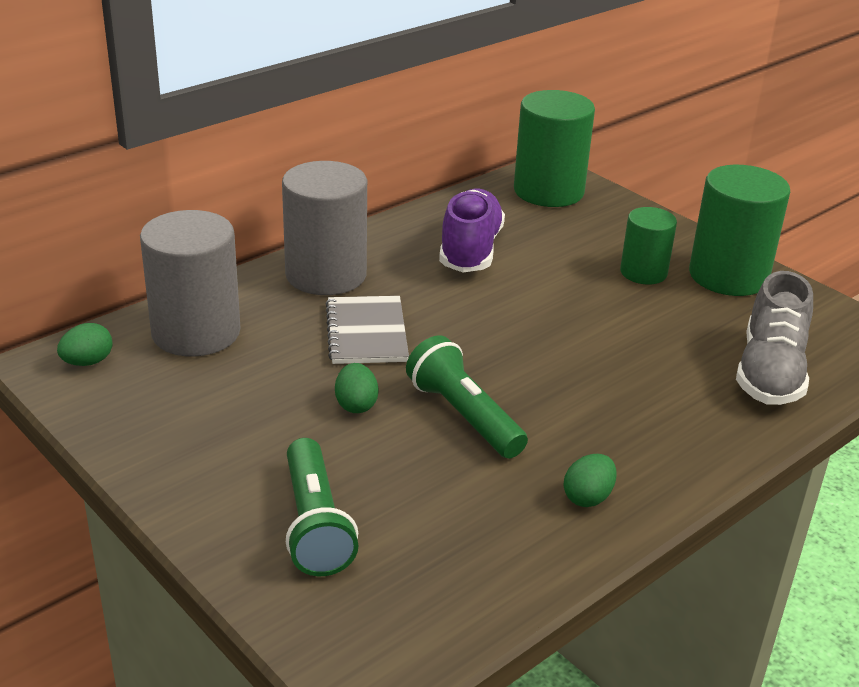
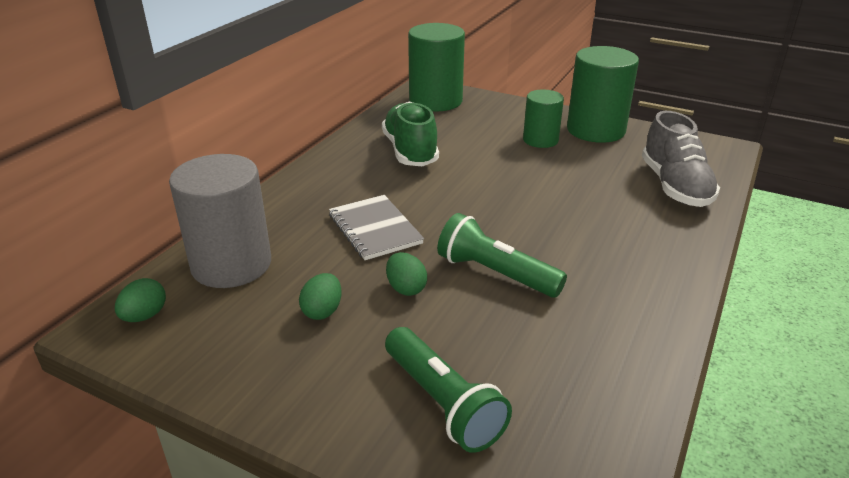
camera: 20 degrees left, 0 degrees up
grey cylinder [282,161,367,295] -> none
purple shoe [439,188,505,272] -> green shoe [382,102,439,167]
green egg [564,454,617,507] -> green egg moved to [299,273,342,320]

